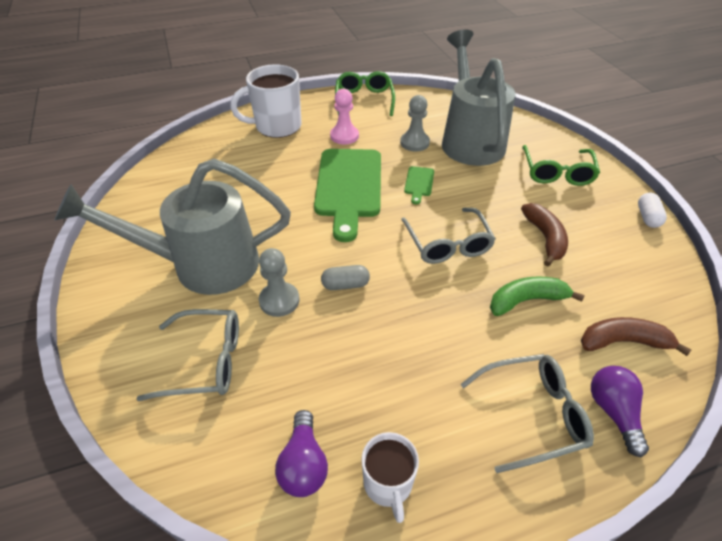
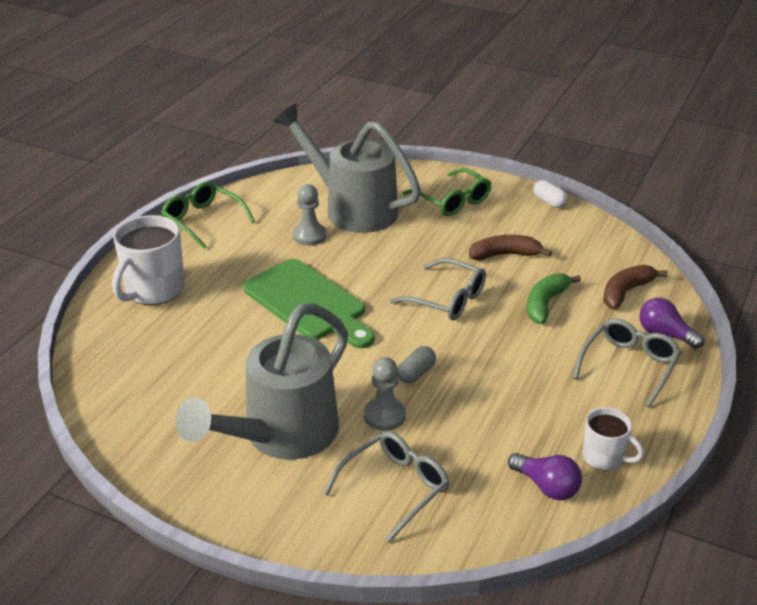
camera: 45 degrees left, 10 degrees down
pink pawn [330,89,359,144] -> none
green cutting board [404,166,434,204] -> none
brown banana [521,203,568,266] -> brown banana turned 45 degrees counterclockwise [469,235,552,261]

